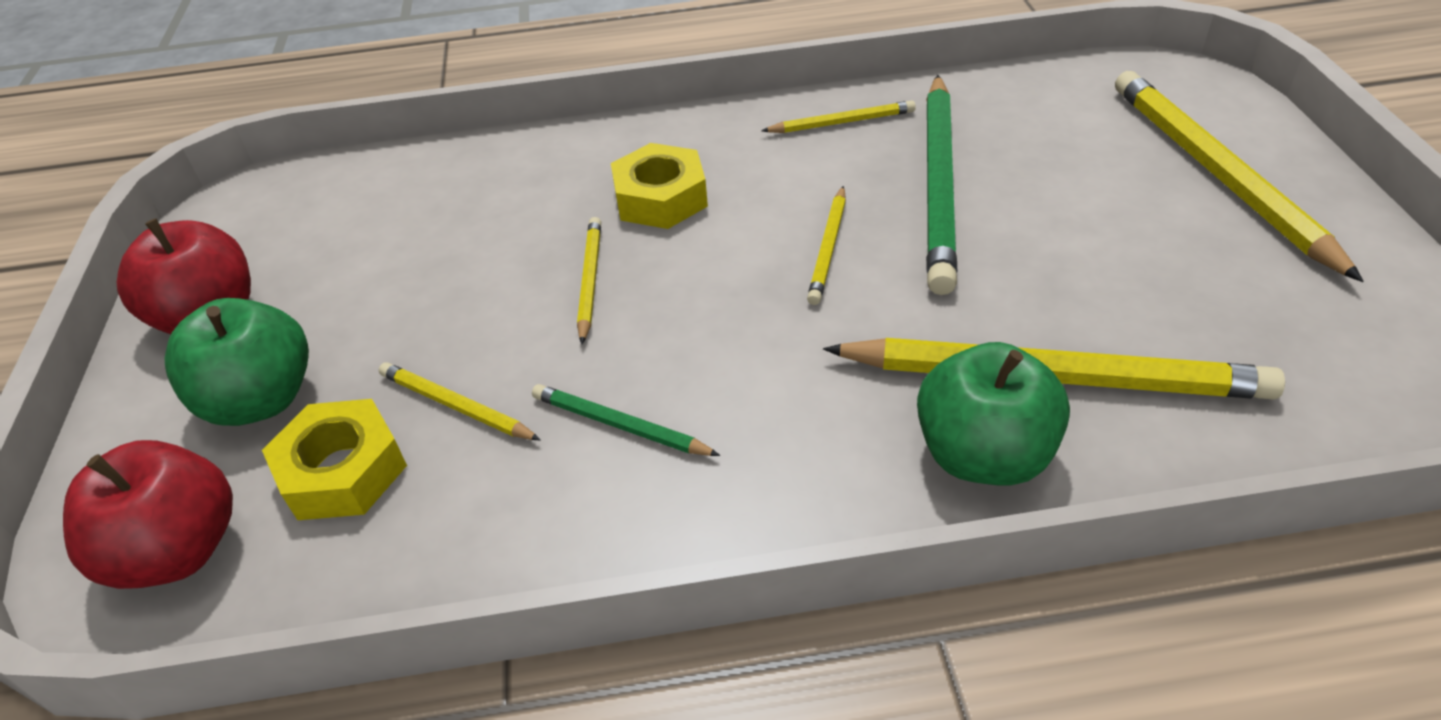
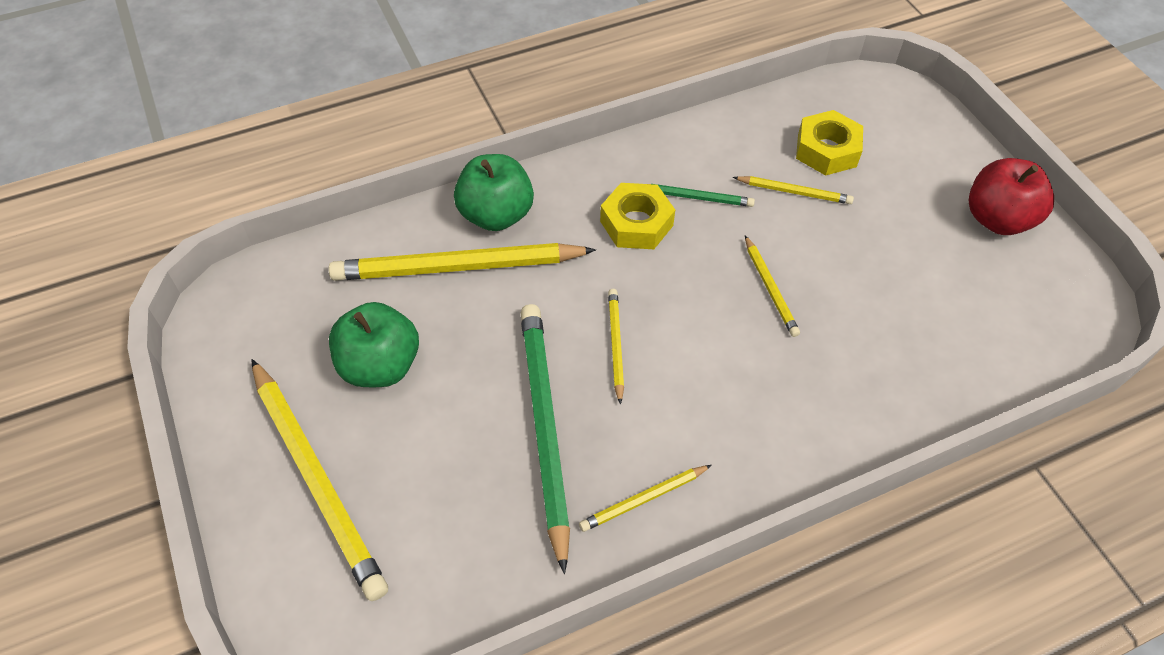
camera: 160 degrees right, 10 degrees up
red apple [63,440,233,589] -> none
green apple [164,298,309,426] -> green apple moved to [329,302,419,387]
yellow nut [611,143,708,229] -> yellow nut moved to [600,183,675,249]

